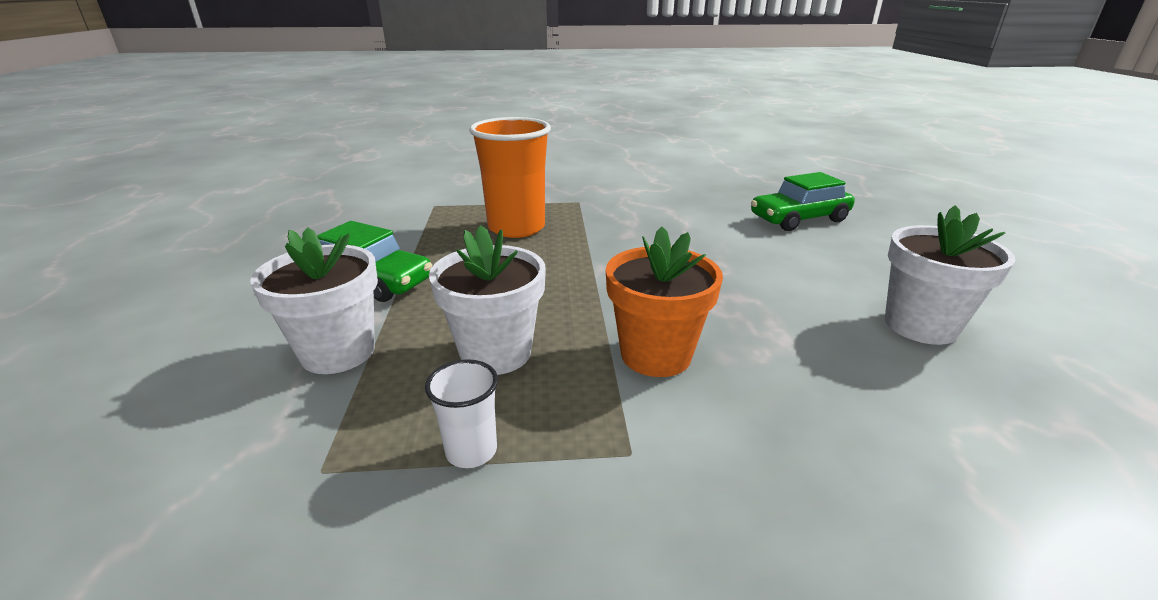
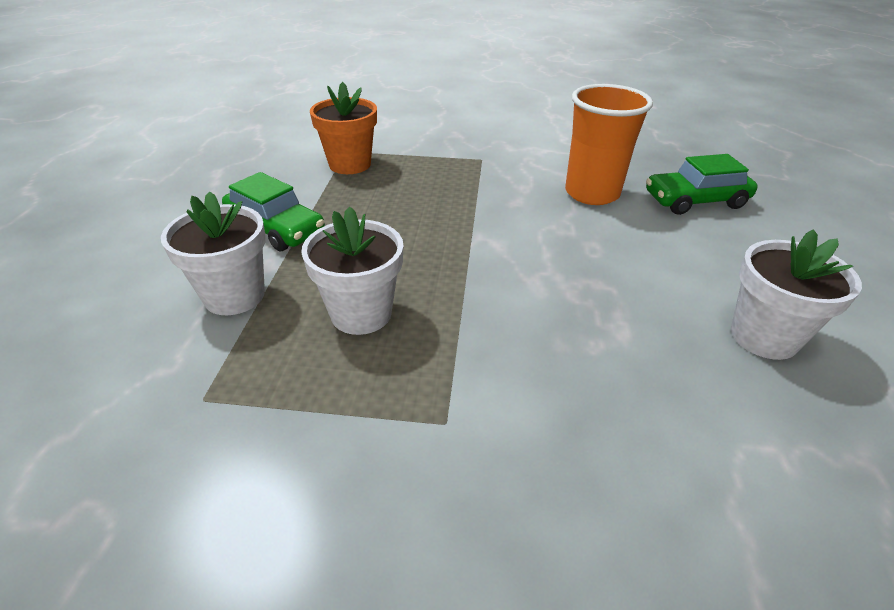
camera: 10 degrees right, 10 degrees up
white cup [425,359,498,468] -> none
orange cup [469,117,551,238] -> orange cup moved to [565,84,653,205]
orange flower pot [606,226,723,377] -> orange flower pot moved to [310,82,377,174]

